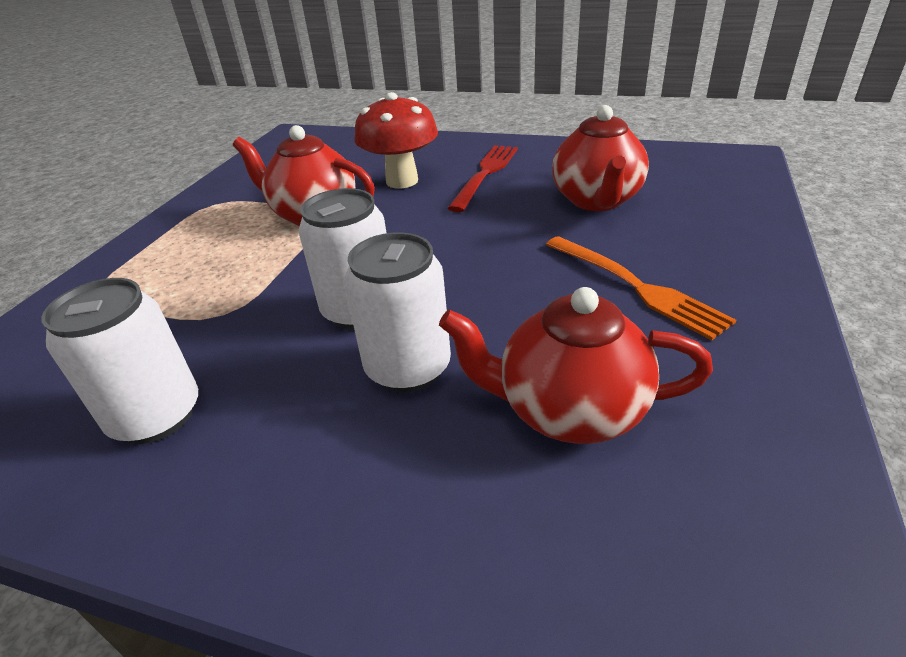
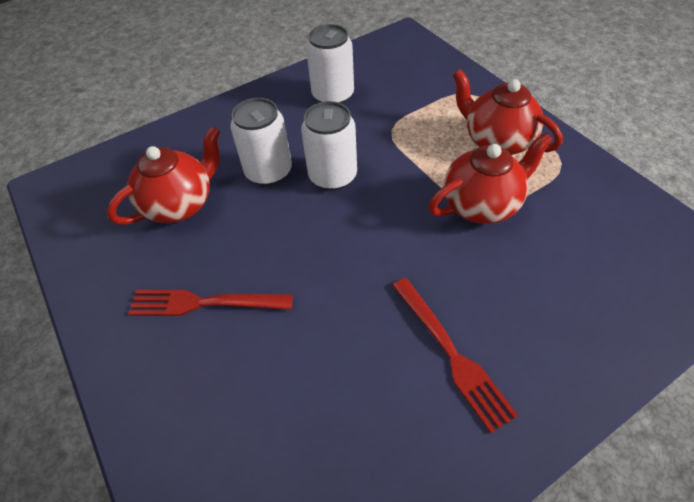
camera: 130 degrees right, 15 degrees up
red mushroom [354,92,438,189] -> none
orange fork [546,236,736,340] -> red fork [128,290,293,316]
red teapot [552,105,649,211] -> red teapot moved to [453,70,563,155]

